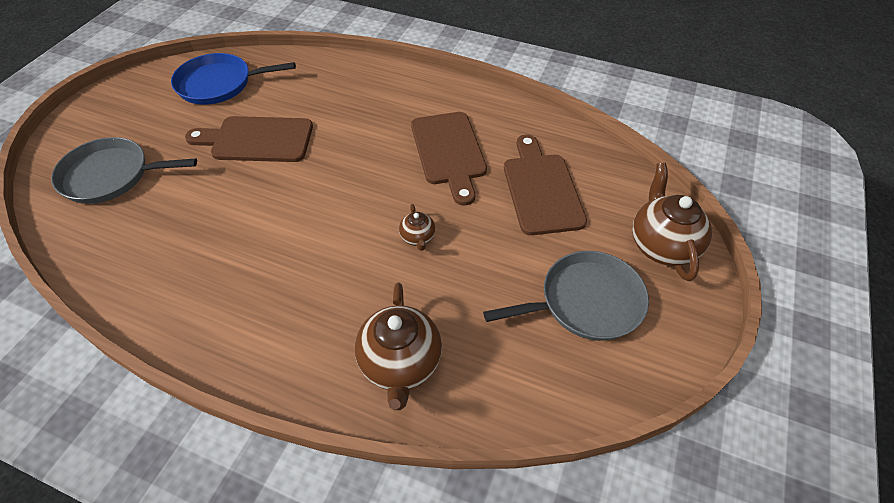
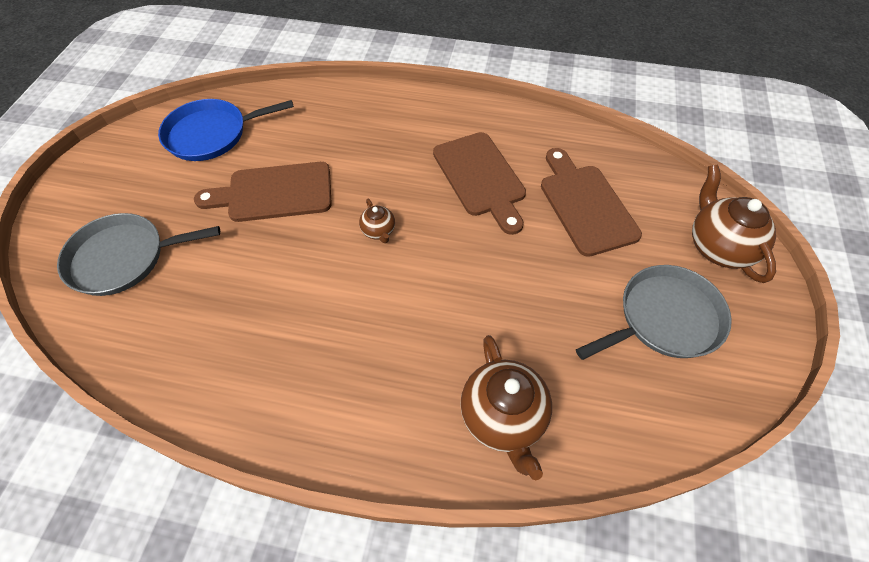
camera: 10 degrees left, 5 degrees up
brown teapot [399,204,435,251] -> brown teapot moved to [359,199,395,243]

